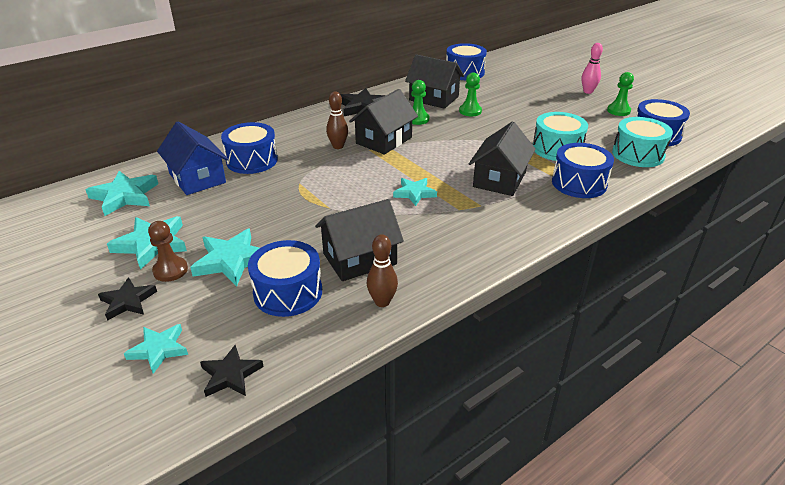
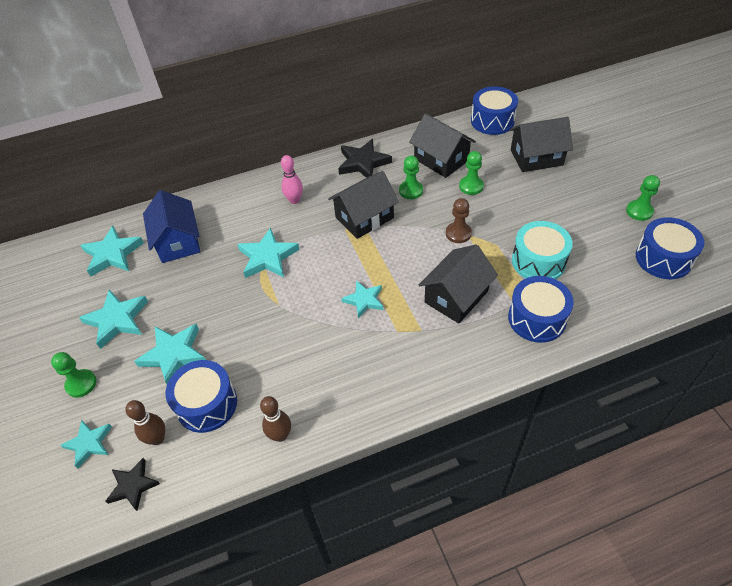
camera: 20 degrees right, 15 degrees up
black star [98,277,157,321] -> green pawn [51,352,96,398]
brown pawn [148,221,188,282] -> brown pawn moved to [446,198,472,243]
blue drum [221,122,278,174] -> none
black house [315,199,404,281] -> black house moved to [510,117,573,172]
brown bowling pin [326,92,348,149] -> brown bowling pin moved to [125,400,165,445]
pink bowling pin [582,43,603,94] -> pink bowling pin moved to [281,155,303,204]
turquoise drum [612,117,673,167] -> none
none -> turquoise star [237,228,300,278]

